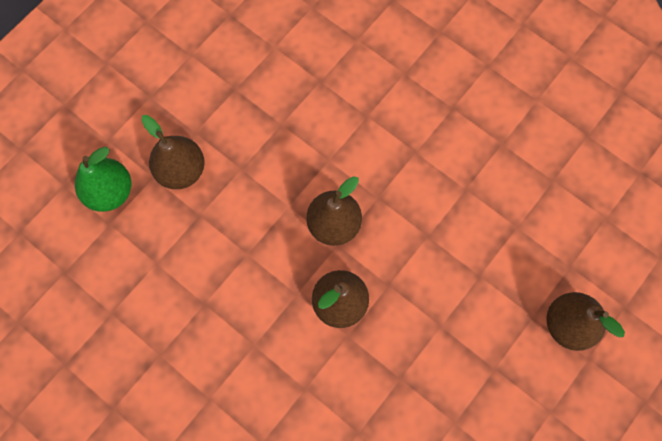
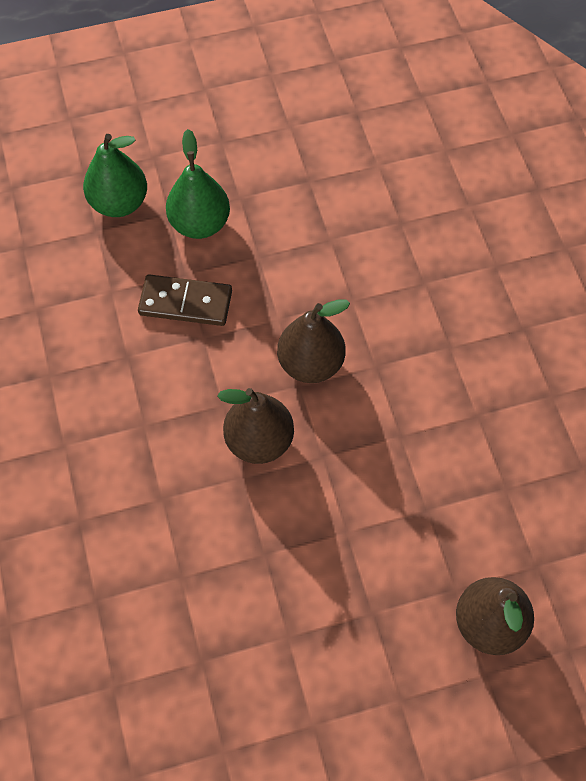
camera: 35 degrees right, 10 degrees down
brown pear [141,115,205,189] -> green pear [166,129,230,239]
none -> brown domino [138,274,232,326]

